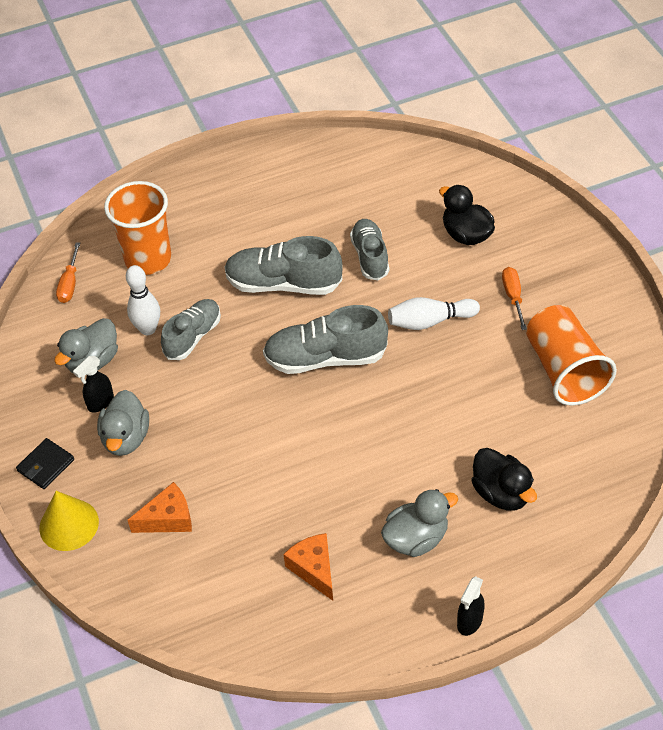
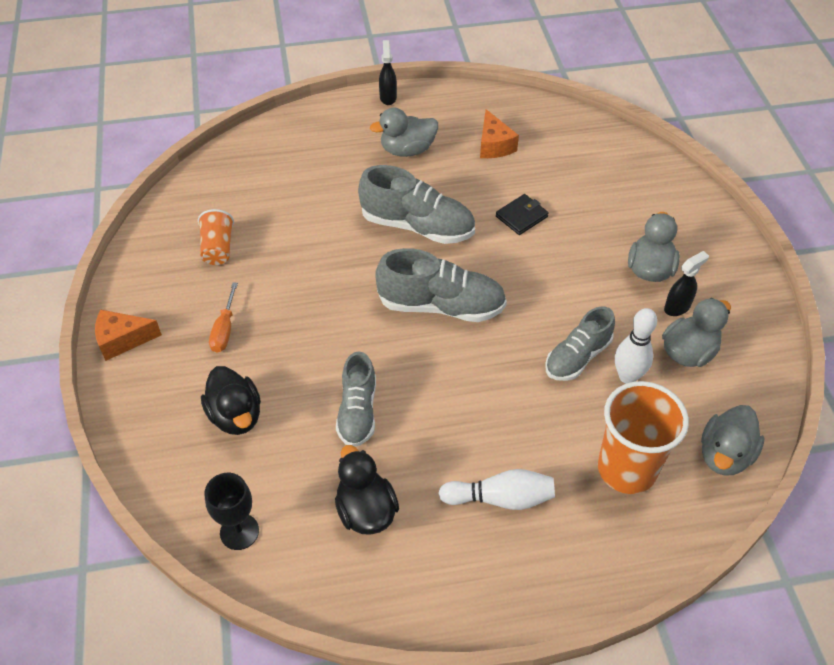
camera: 170 degrees left, 0 degrees up
black wallet [16,438,74,489] -> black wallet moved to [496,194,549,235]
yellow cone [39,491,99,551] -> none
orange screwdriver [56,242,80,303] -> grey duck [701,405,764,476]
orange cheese [128,482,192,533] -> orange cheese moved to [95,310,162,361]
grey shoe [224,236,343,295] -> grey shoe moved to [358,165,475,244]
white bowling pin [388,297,480,330] -> white bowling pin moved to [438,469,555,510]
black spray bottle [457,576,485,636] -> black spray bottle turned 45 degrees counterclockwise [379,40,397,105]
black duck [471,448,537,511] -> black duck moved to [335,445,399,535]
orange cup [526,305,617,406] -> orange cup [198,209,234,265], size x0.55
none -> black goblet [204,473,259,550]

